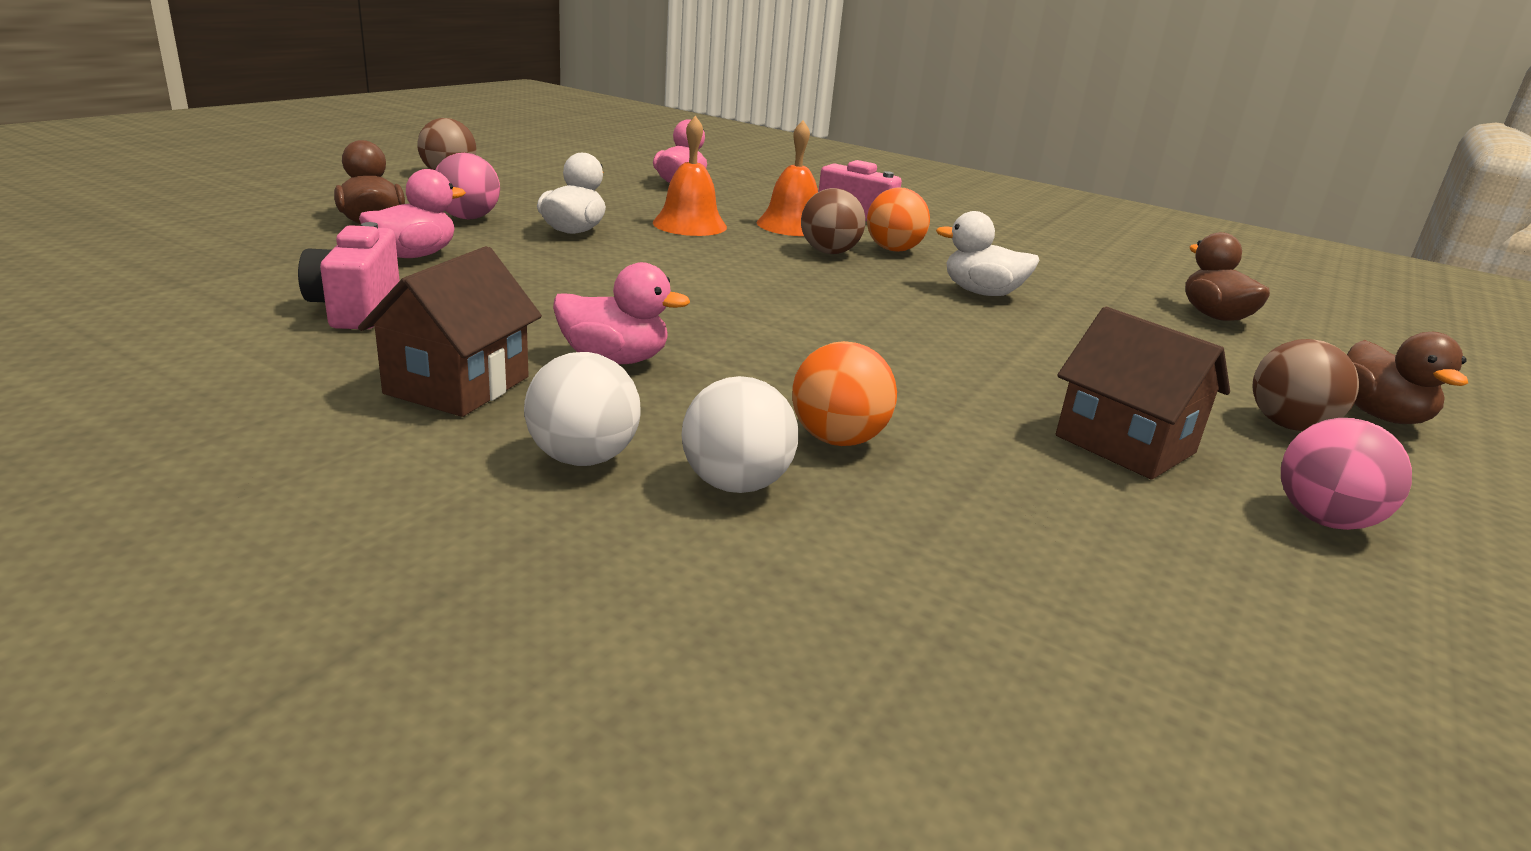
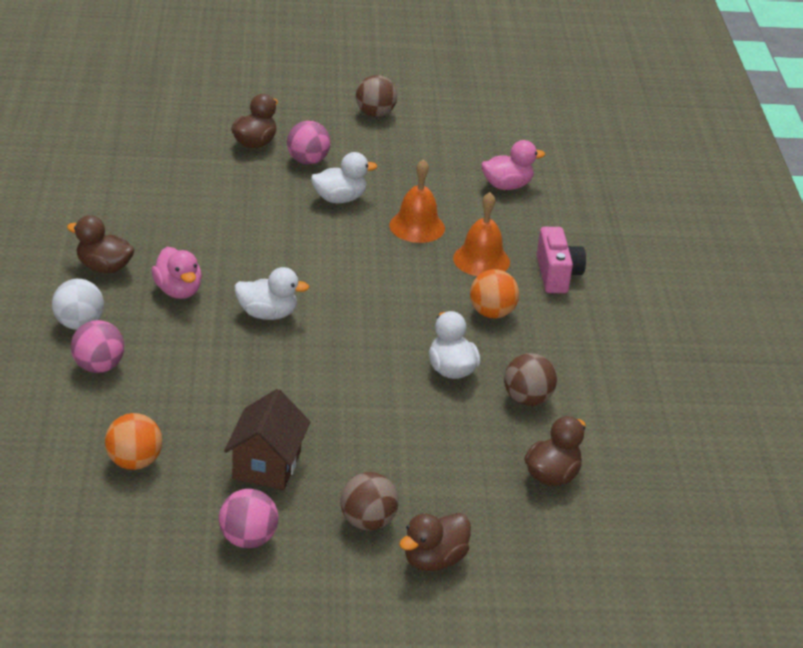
camera: 55 degrees right, 10 degrees up
pink camera [298,222,400,329] -> none
brown house [358,246,542,417] -> brown duck [67,215,134,273]
pink duck [359,169,466,258] -> none
white ball [681,376,798,493] -> pink ball [71,320,124,373]
orange ball [792,341,897,446] -> orange ball moved to [105,413,162,470]
brown ball [801,188,865,254] -> brown ball moved to [504,353,557,406]
none -> white duck [234,267,309,320]

